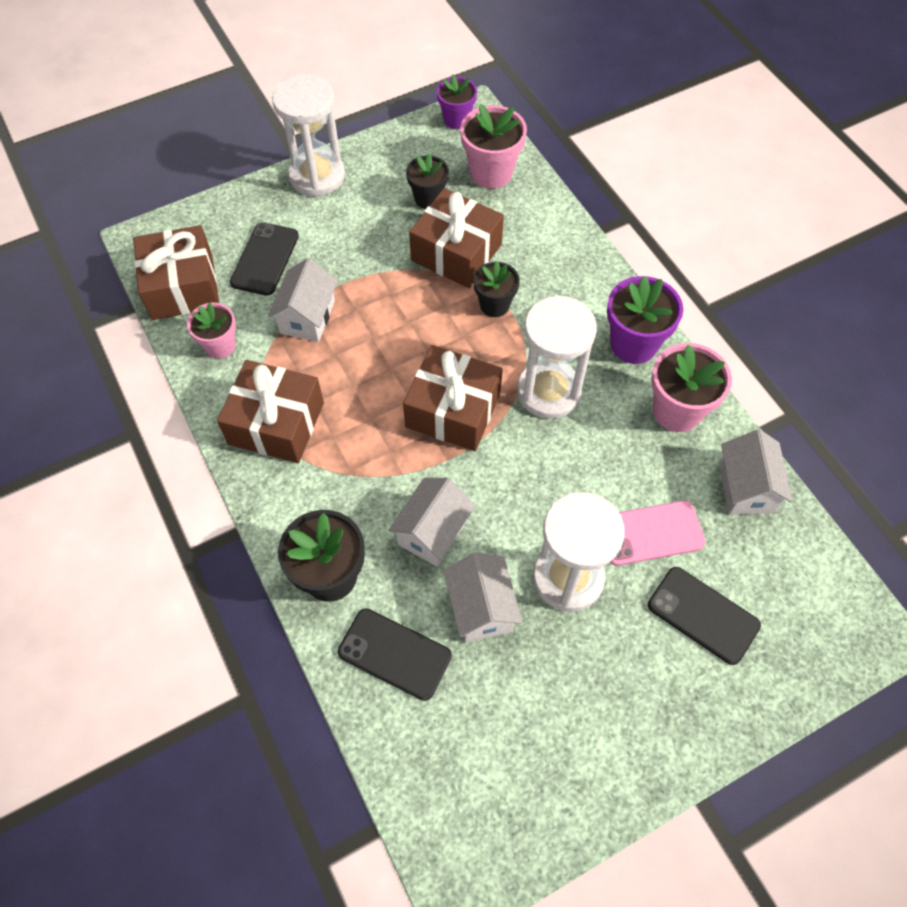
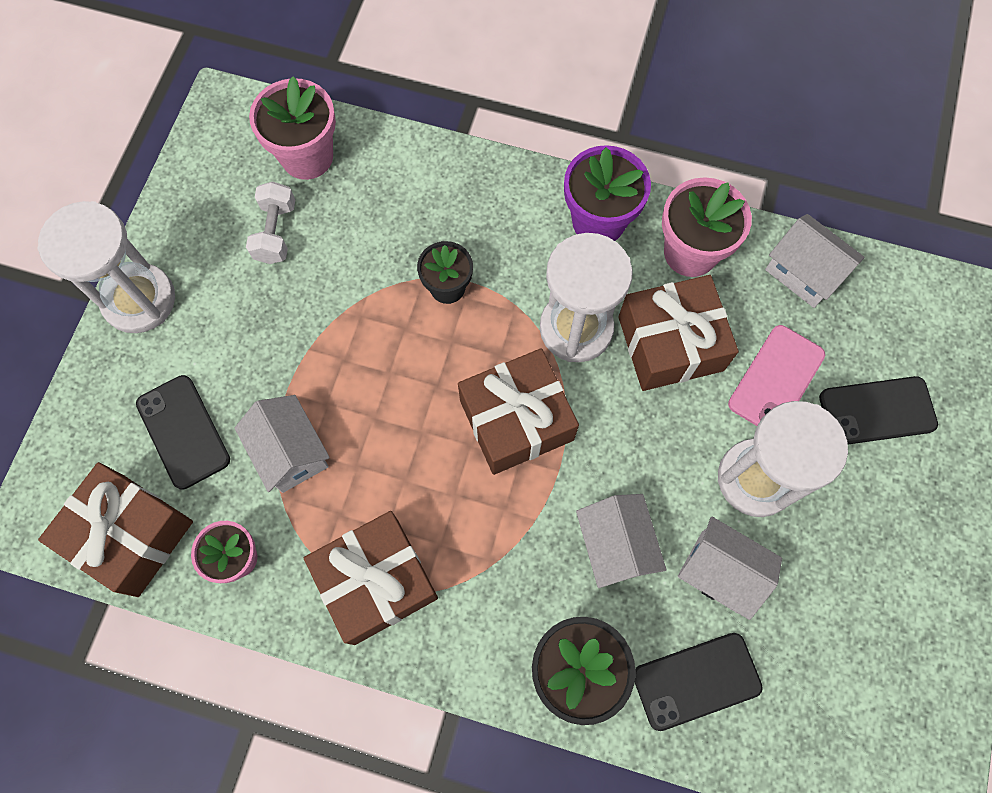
camera: 45 degrees left, 10 degrees up
black flower pot [406,153,449,209] -> white dumbbell [246,181,295,264]
brown gift [409,188,504,288] -> brown gift moved to [618,275,739,391]
purple flower pot [437,75,477,129] -> none

